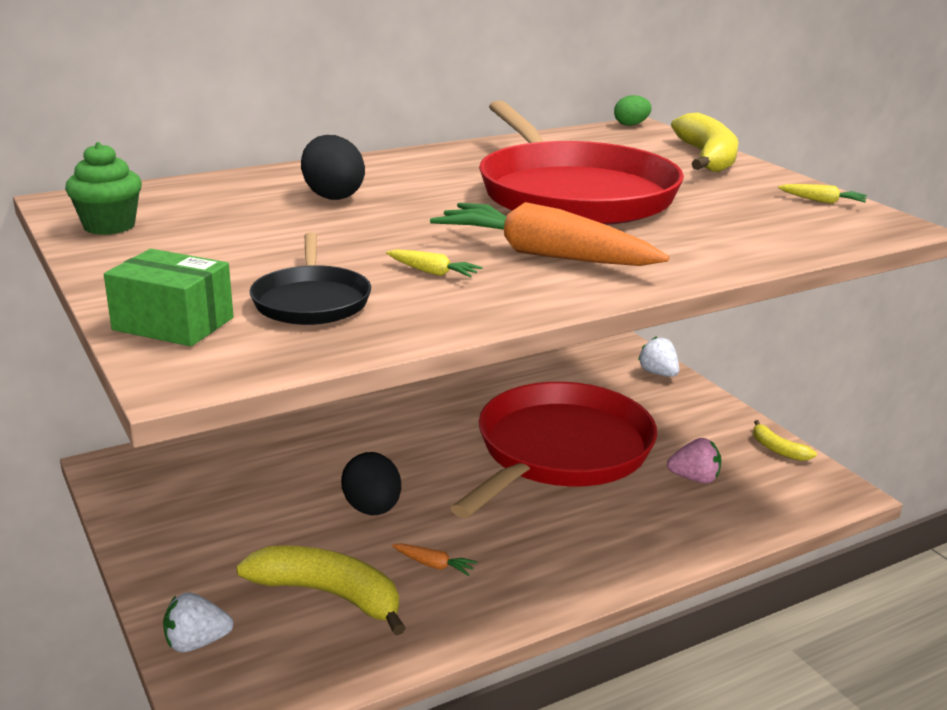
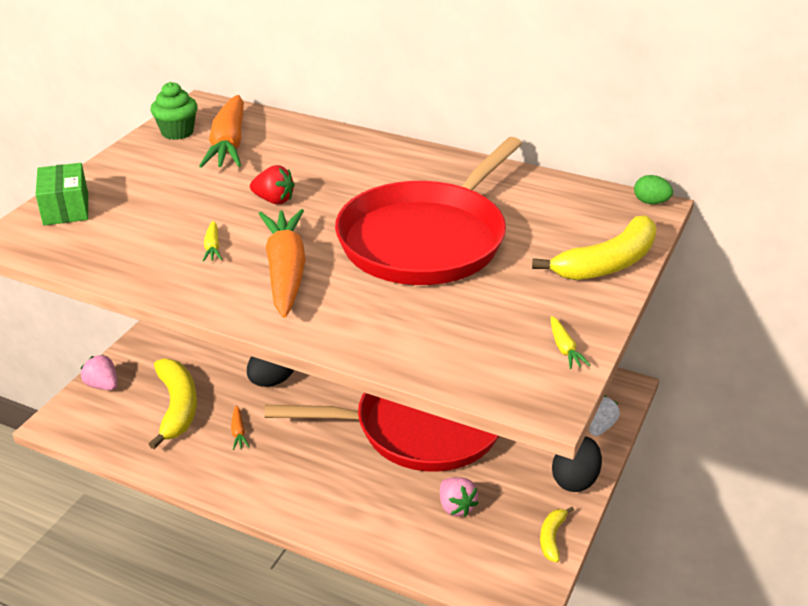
camera: 55 degrees right, 10 degrees up
white strawberry [163,592,233,652] -> pink strawberry [81,355,118,390]
black pan [250,232,371,325] -> none
black egg [301,135,365,200] -> black egg moved to [552,437,602,492]
none -> orange carrot [199,95,244,168]
none -> red strawberry [250,165,295,204]

